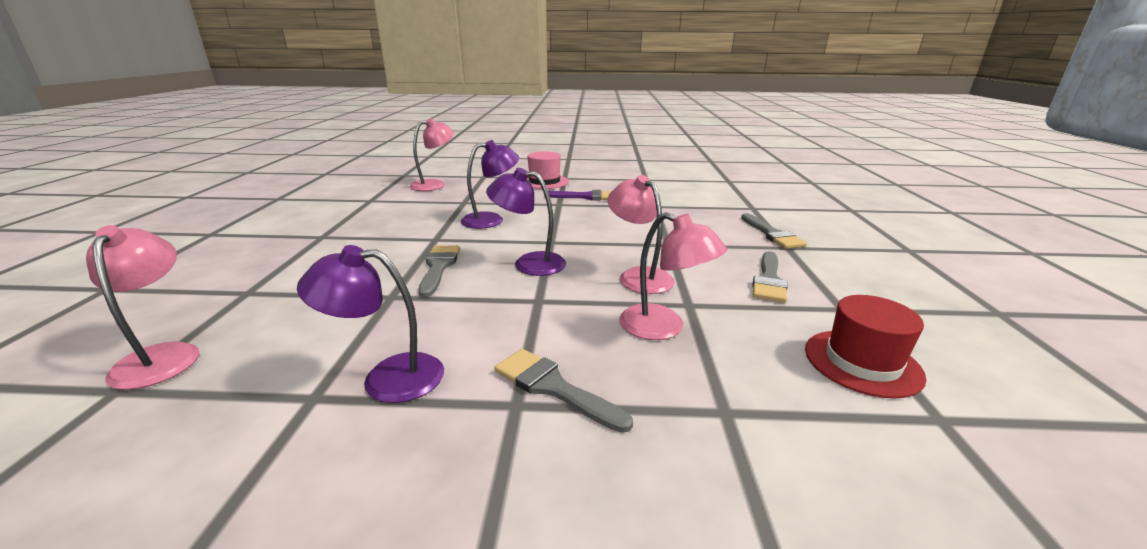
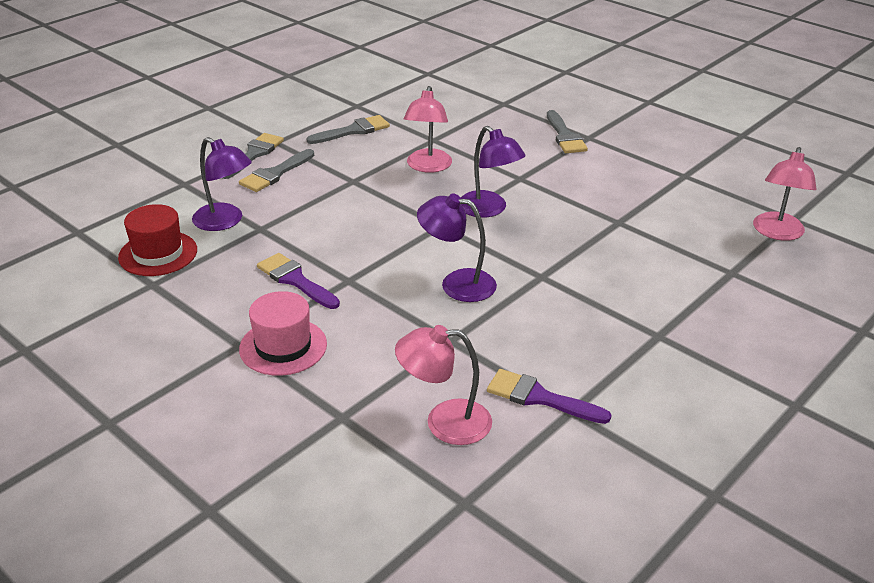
camera: 140 degrees left, 10 degrees up
purple lamp [297,245,444,403] -> purple lamp moved to [192,137,252,231]
grey brush [419,245,460,297] -> grey brush moved to [239,149,314,192]
pink lamp [619,212,727,340] -> none
red hat [805,295,927,398] -> red hat moved to [118,204,197,276]
none -> purple brush [487,369,611,424]

